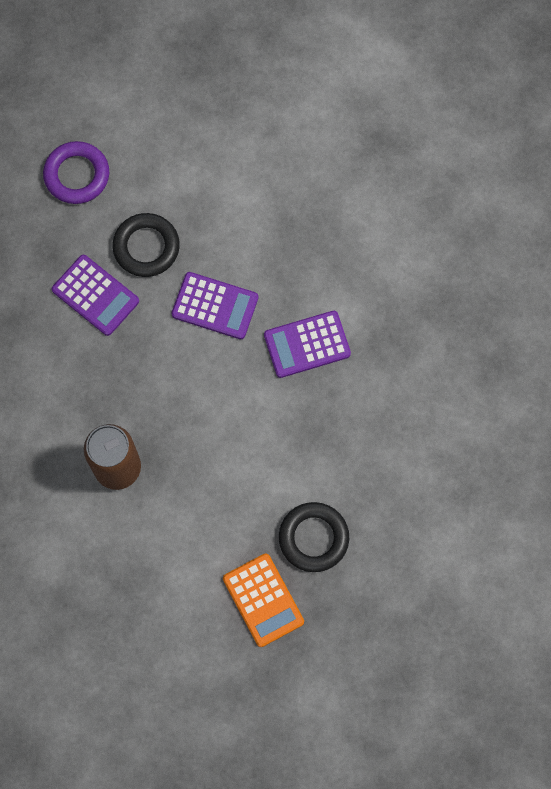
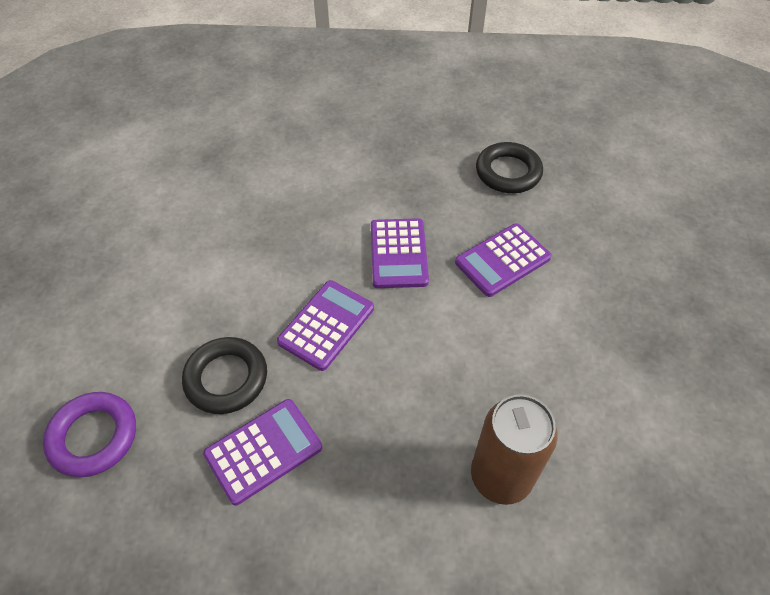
camera: 75 degrees left, 20 degrees down
orange calculator [223,553,304,647] -> none
black ring [279,502,349,572] -> black ring moved to [476,142,543,193]
none -> purple calculator [455,223,552,297]

